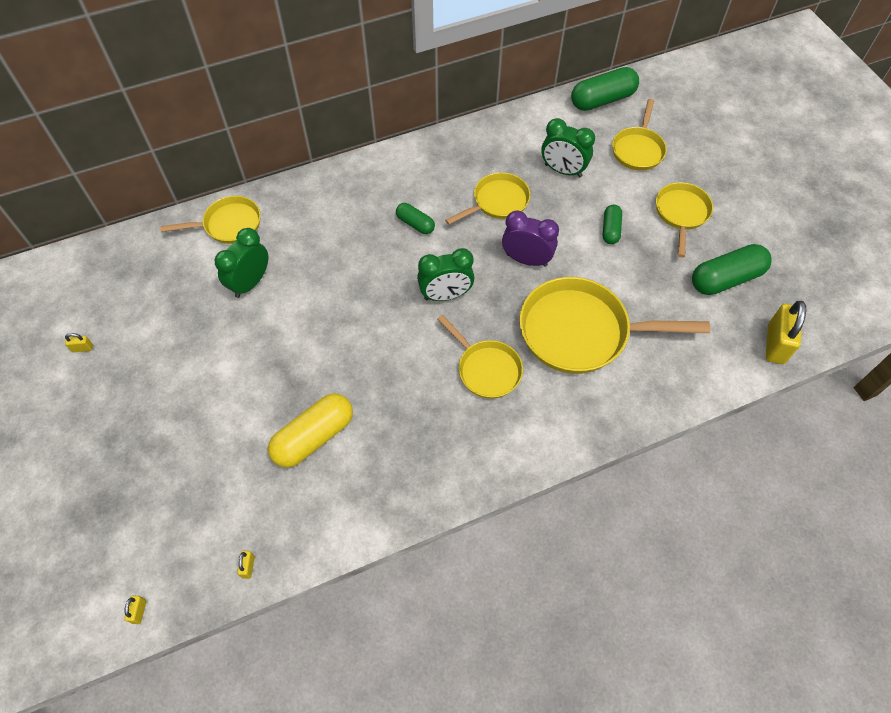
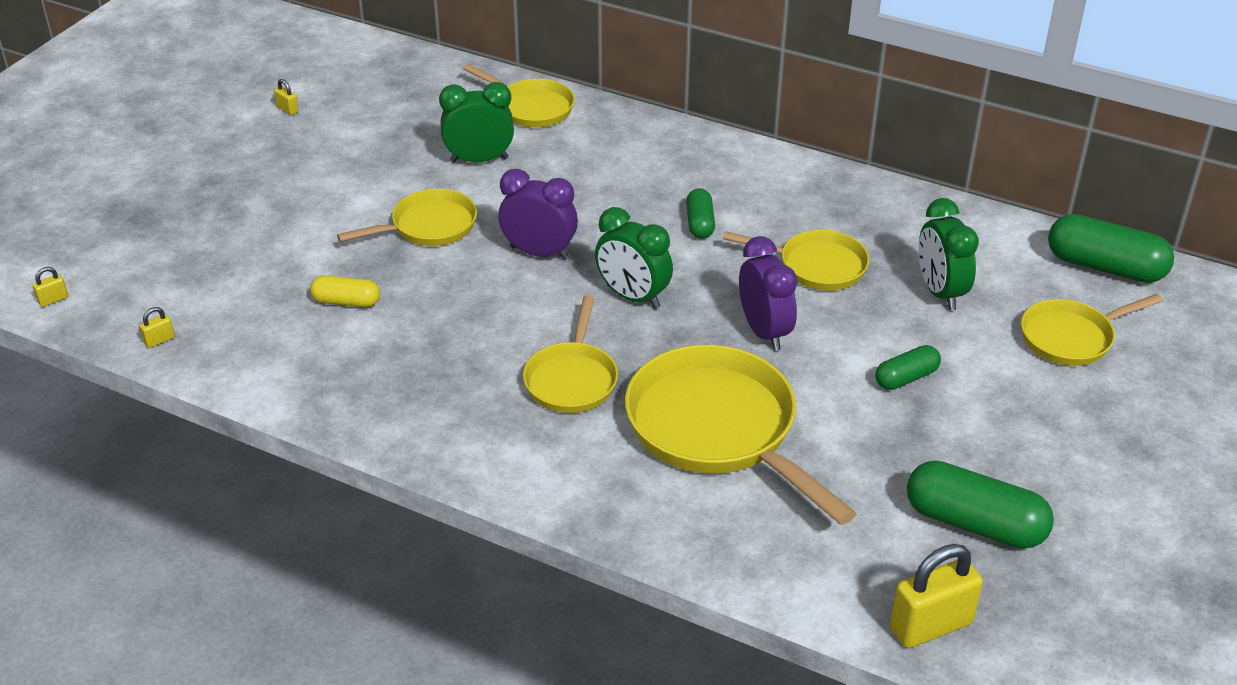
camera: 50 degrees right, 20 degrees down
yellow capsule [268,393,353,468] -> yellow capsule [310,275,380,307], size x0.56
yellow pan [656,182,713,257] -> yellow pan moved to [337,189,477,246]
none -> purple clock [498,169,578,260]

